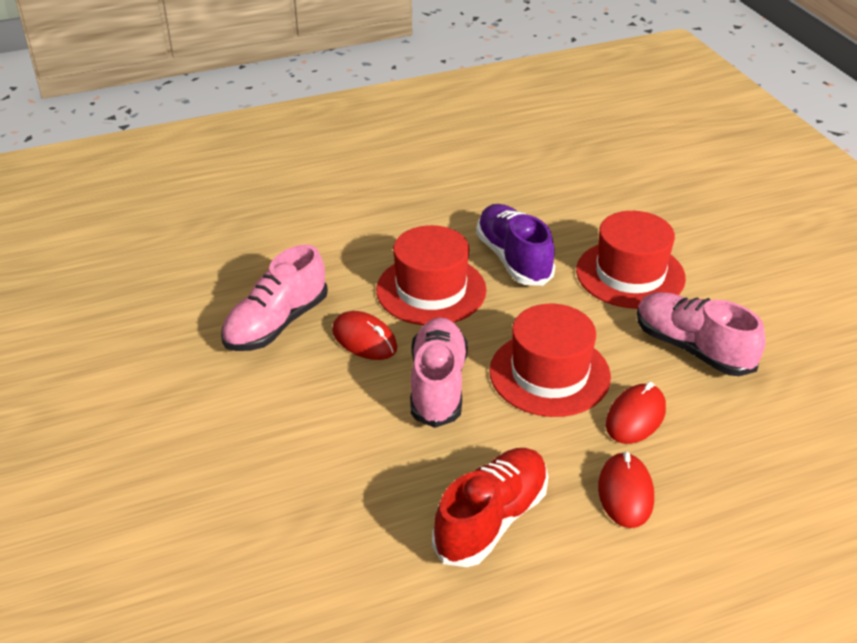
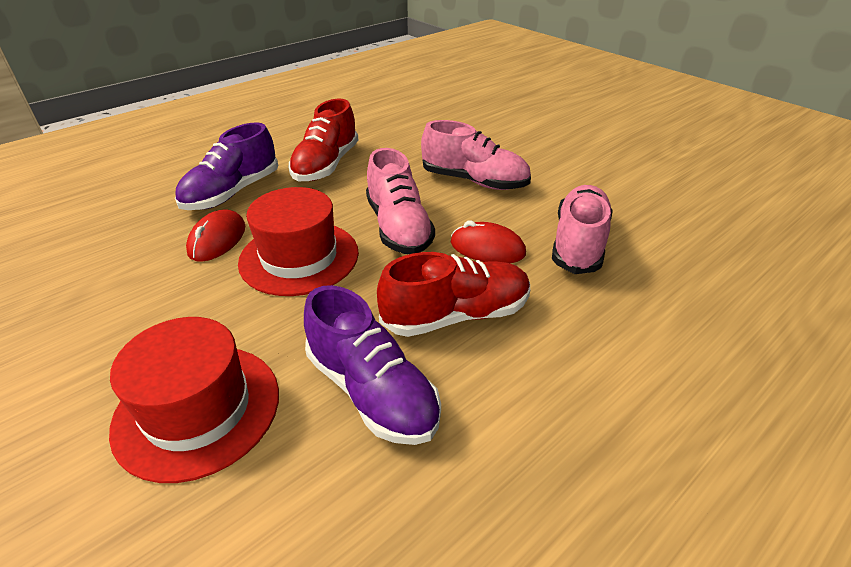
camera: 160 degrees right, 0 degrees up
red hat [376,225,487,325] -> red shoe [377,252,530,337]
red mouse [598,452,654,528] -> purple shoe [175,122,278,210]
pink shoe [637,292,766,376] -> pink shoe moved to [421,120,531,190]

